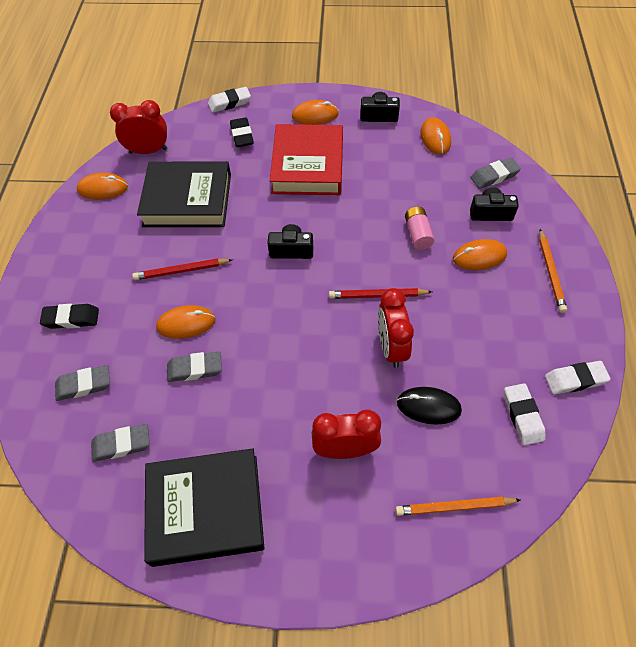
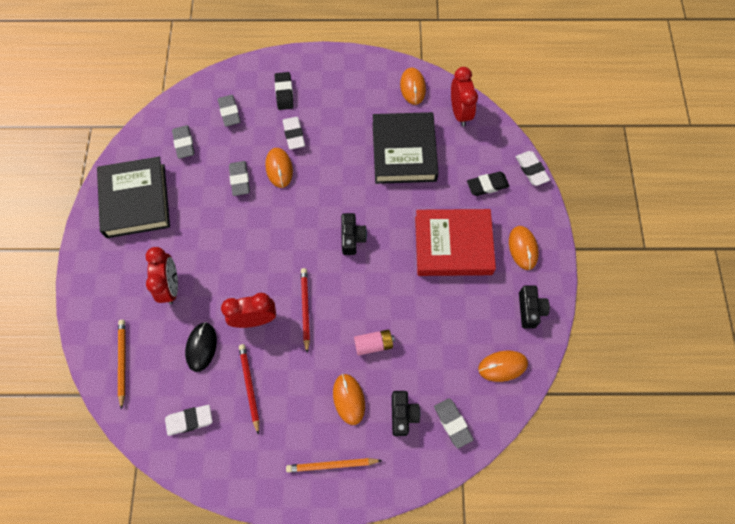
camera: 85 degrees right, 10 degrees up
red pencil [132,259,233,280] -> red pencil moved to [239,344,259,435]
white eraser [545,361,611,394] -> white eraser moved to [283,117,305,149]

